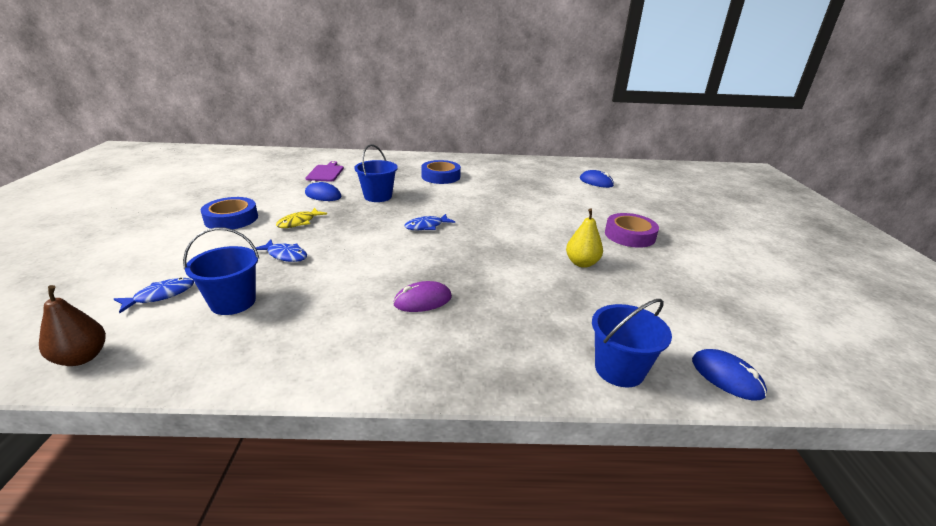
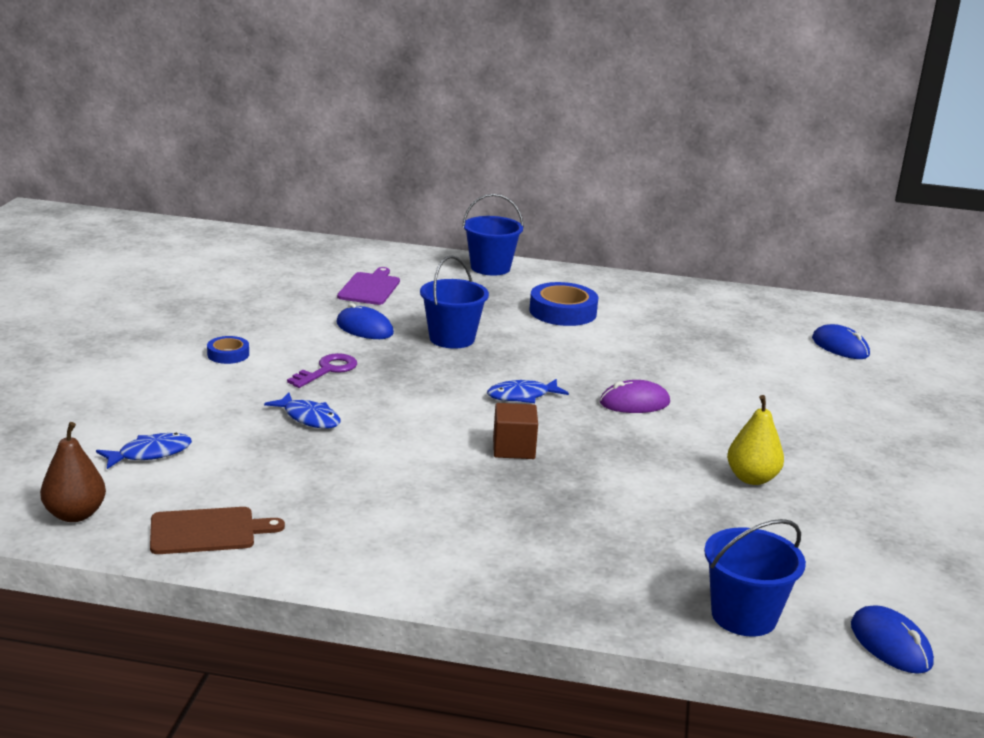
camera: 10 degrees right, 5 degrees down
blue bucket [183,228,259,315] -> blue bucket moved to [462,194,524,276]
blue tape [201,197,258,229] -> blue tape [207,336,249,364], size x0.55
yellow fish [276,208,327,228] -> purple key [287,353,357,388]
purple mouse [393,281,452,312] -> purple mouse moved to [600,380,670,413]
purple tape [605,213,659,248] -> none
none -> brown cutting board [150,507,285,554]
none -> brown cube [493,403,538,459]

